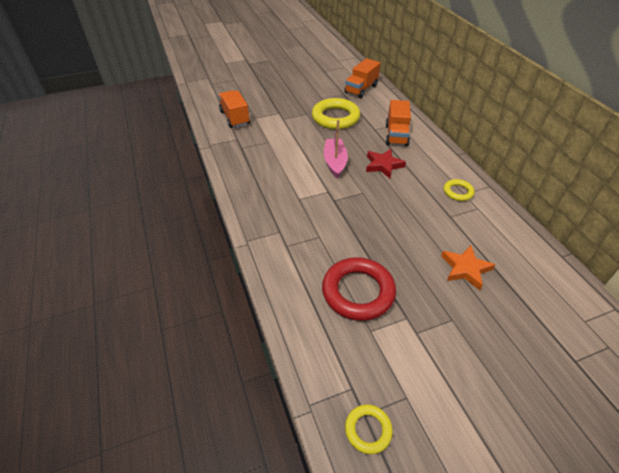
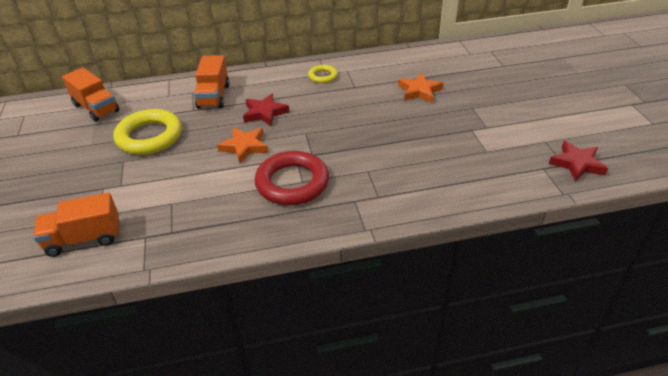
camera: 80 degrees left, 5 degrees down
red ring [322,257,396,321] -> red ring moved to [255,151,329,205]
pink boat [324,120,348,178] -> orange star [217,127,268,163]
yellow ring [345,404,393,454] -> red star [549,141,608,182]
orange truck [386,100,411,146] -> orange truck turned 75 degrees clockwise [194,55,230,109]

